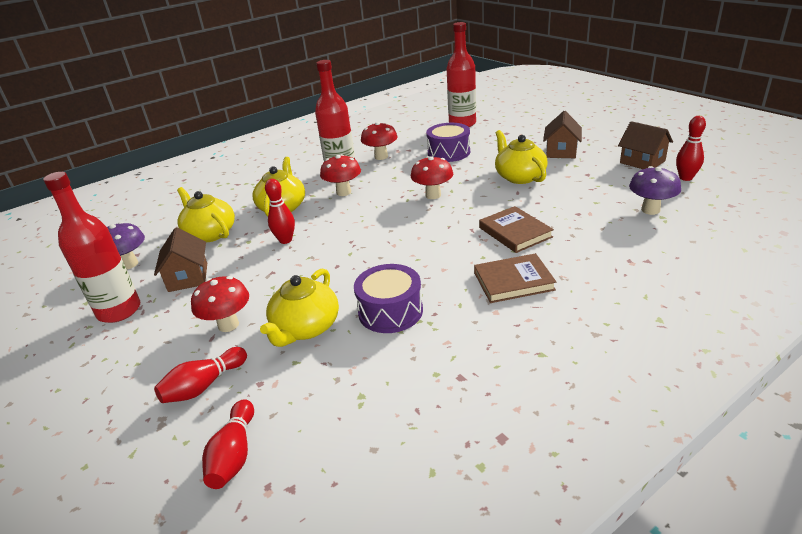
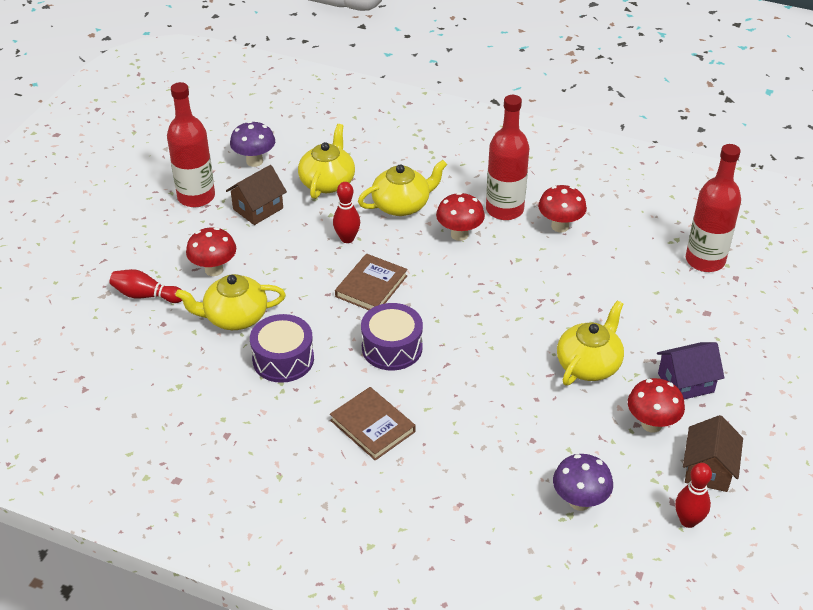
camera: 55 degrees right, 10 degrees up
red bowling pin [202,399,254,489] -> none
red mushroom [411,156,453,199] -> red mushroom moved to [628,378,685,433]
purple drum [426,123,470,162] -> purple drum moved to [361,303,423,371]
brown book [479,206,554,253] -> brown book moved to [335,254,408,310]
brown house [543,111,582,158] -> purple house [657,342,724,399]

